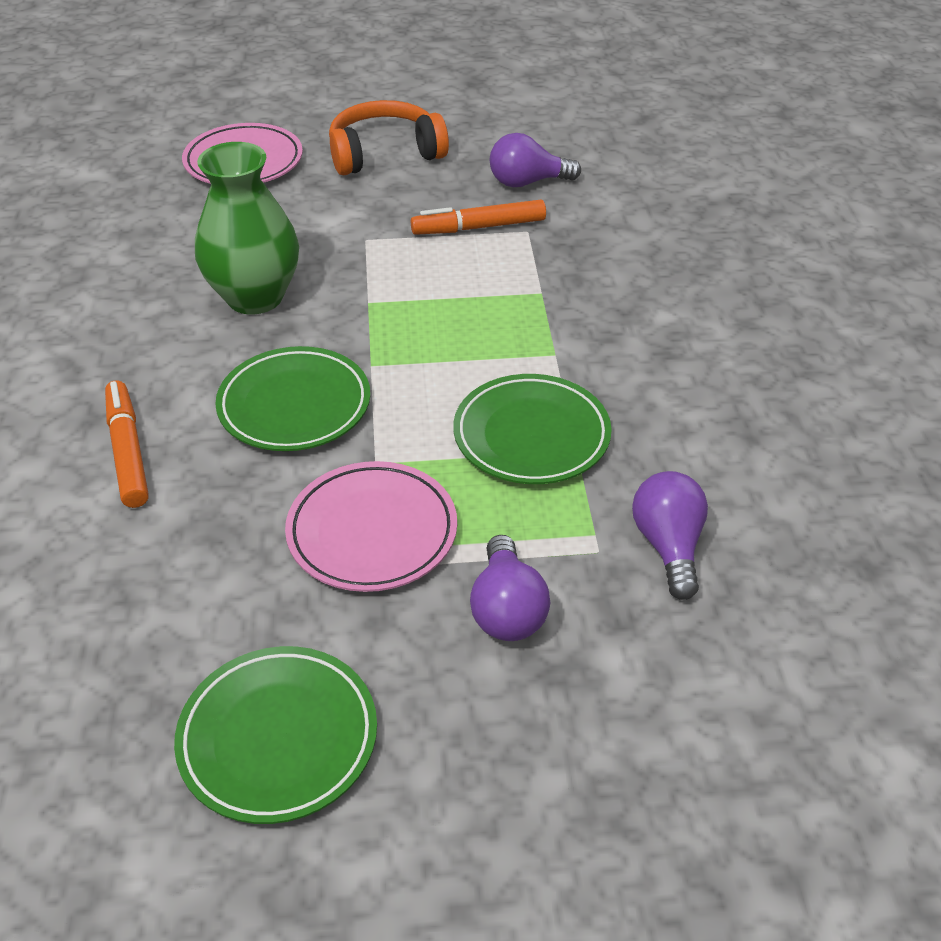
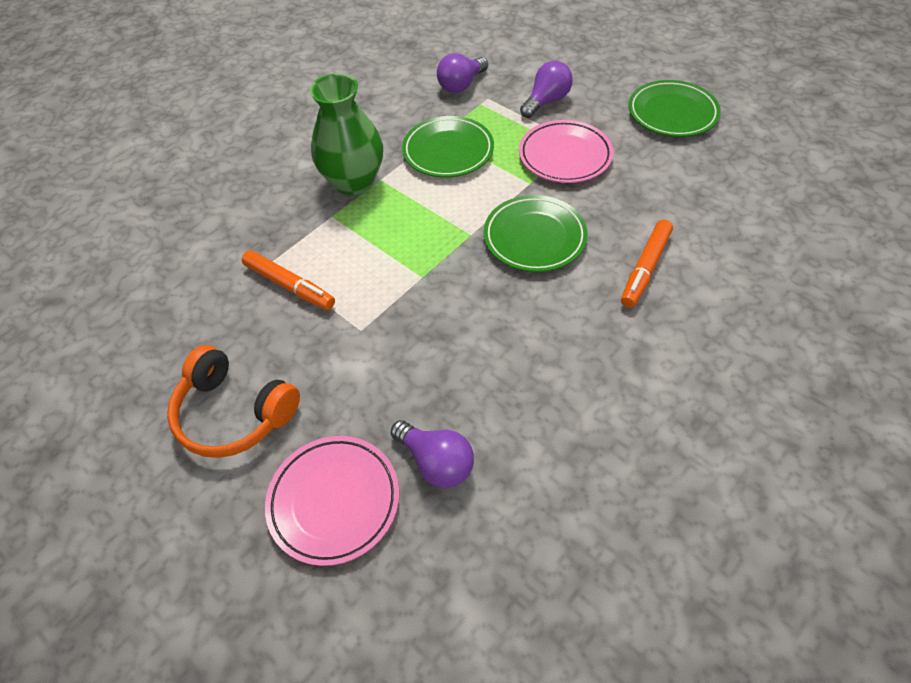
camera: 130 degrees left, 10 degrees up
green vase [195,142,299,314] -> green vase moved to [309,74,383,195]
purple light bulb [490,133,581,187] -> purple light bulb moved to [391,420,474,488]

